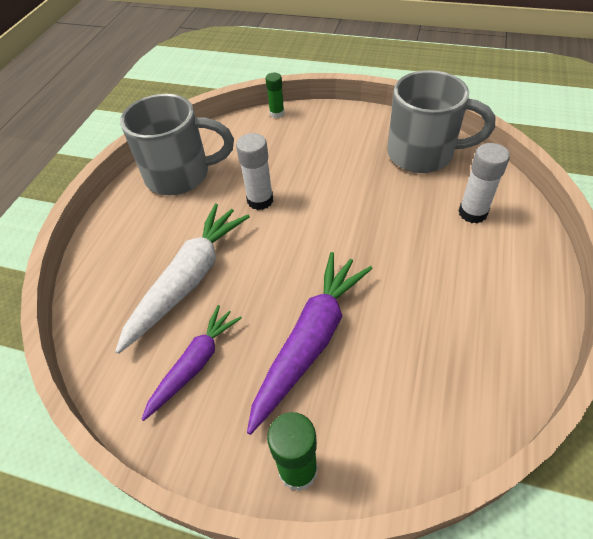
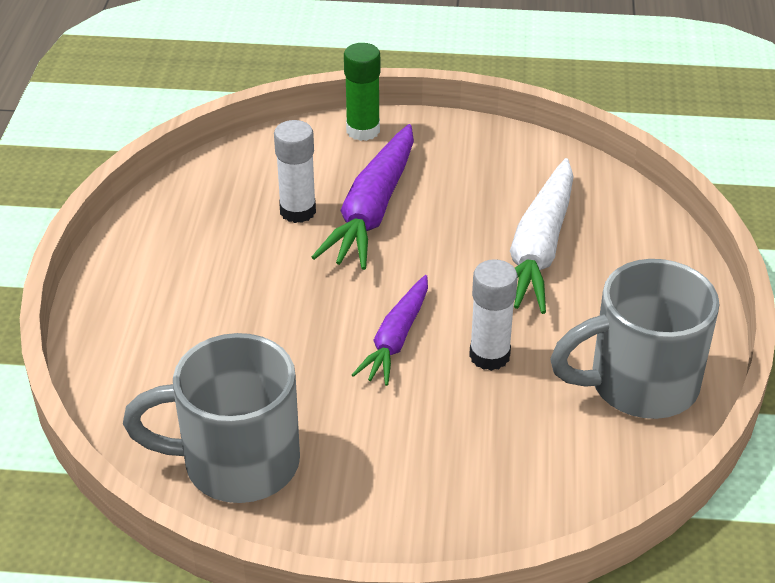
camera: 165 degrees right, 10 degrees down
purple carrot [141,305,242,421] -> purple carrot moved to [352,275,428,386]
green glue stick [265,73,284,118] -> none
white glue stick [459,143,510,223] -> white glue stick moved to [274,120,316,223]

